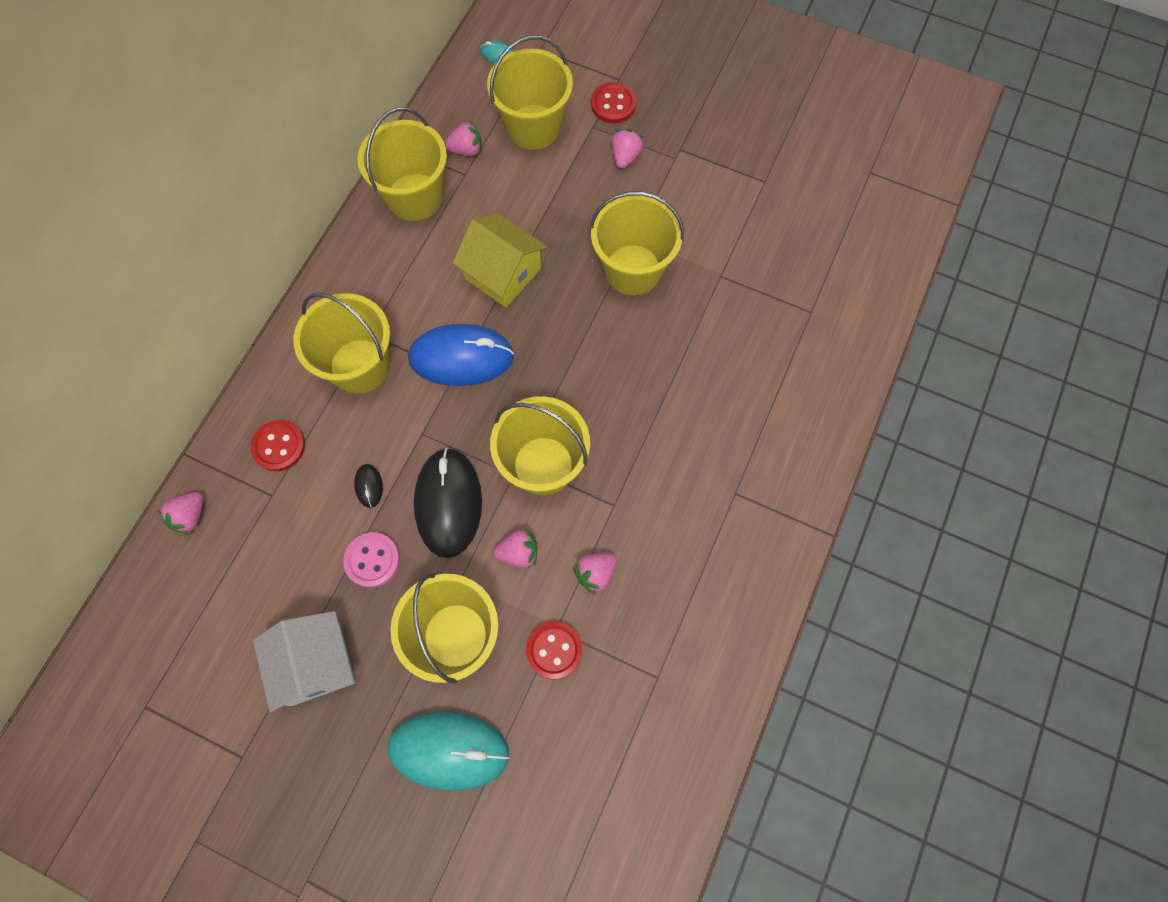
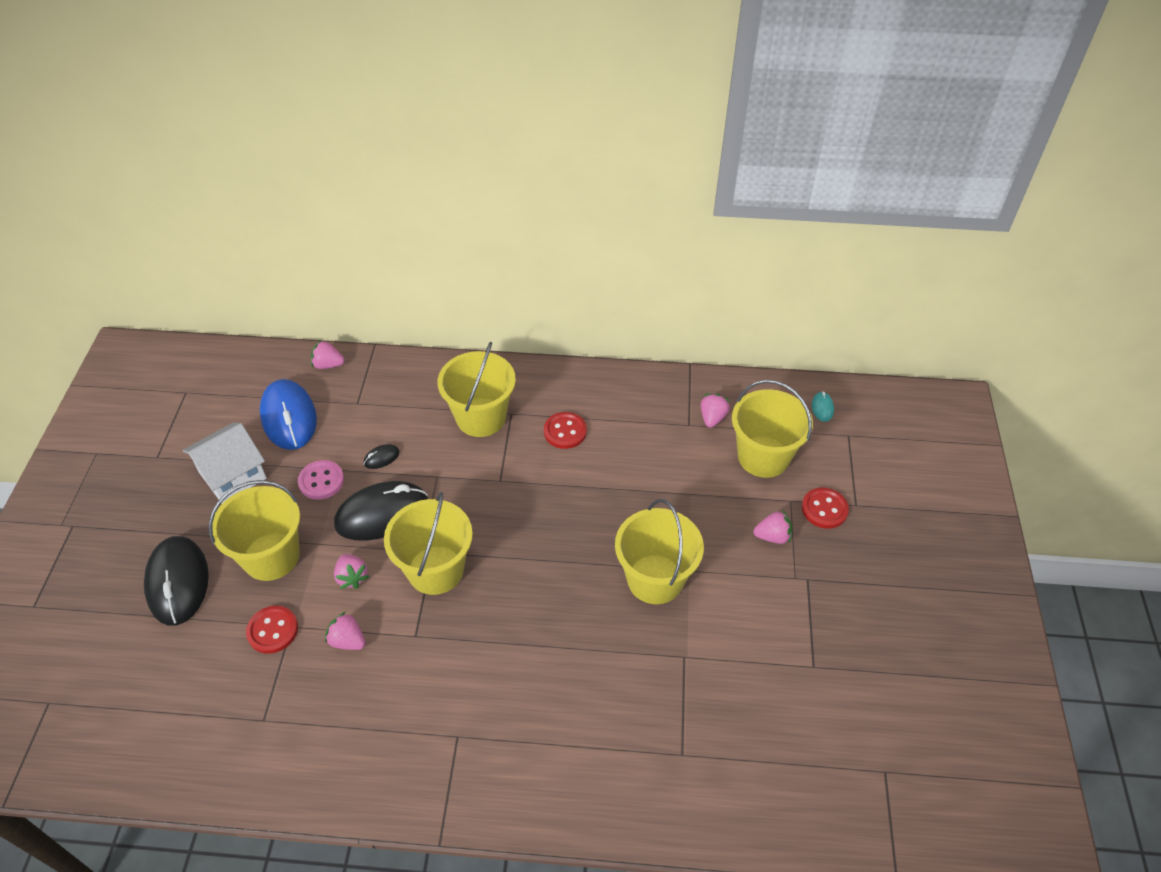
camera: 70 degrees right, 20 degrees down
red button [250,420,305,471] -> red button moved to [544,412,587,449]
yellow bucket [358,107,447,221] -> none
turquoise mouse [387,712,510,791] -> black mouse [144,536,209,626]
blue mouse [408,324,514,386] -> blue mouse moved to [260,379,317,450]
pink strawberry [444,120,482,156] -> pink strawberry turned 135 degrees counterclockwise [701,394,730,428]
yellow house [453,214,547,307] -> none

